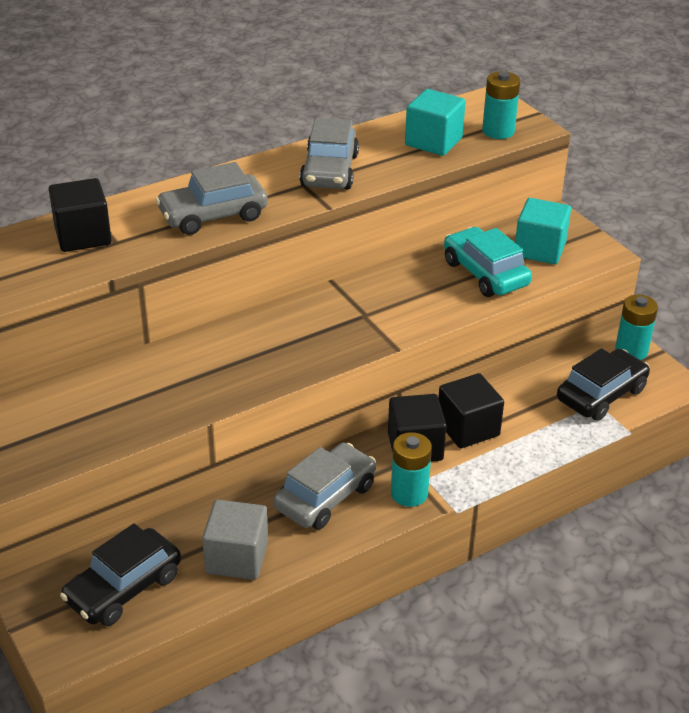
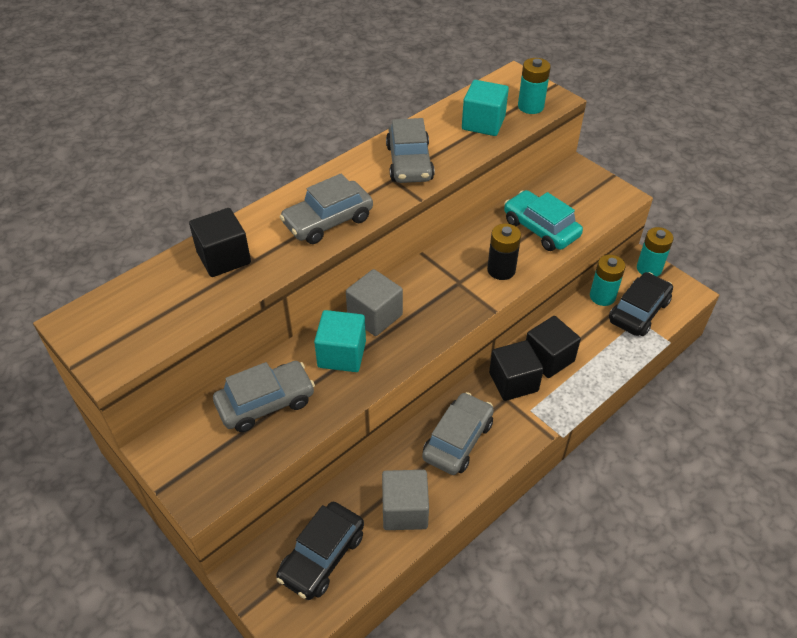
camera: 10 degrees left, 10 degrees up
turquoise battery [391,432,432,507] -> turquoise battery moved to [590,255,626,306]
turquoise cube [515,198,571,264] -> turquoise cube moved to [314,310,366,372]
none -> grey car [213,361,315,432]
none -> grey cube [346,269,403,336]
none -> black battery [487,224,521,280]

